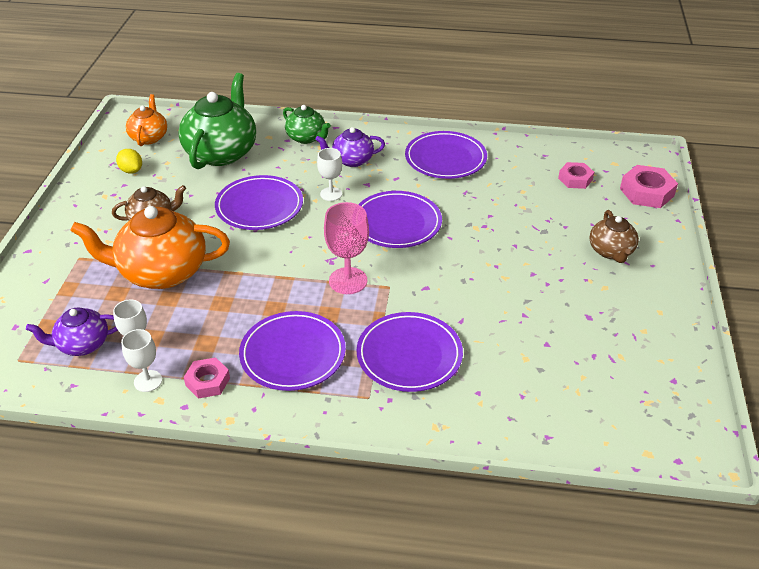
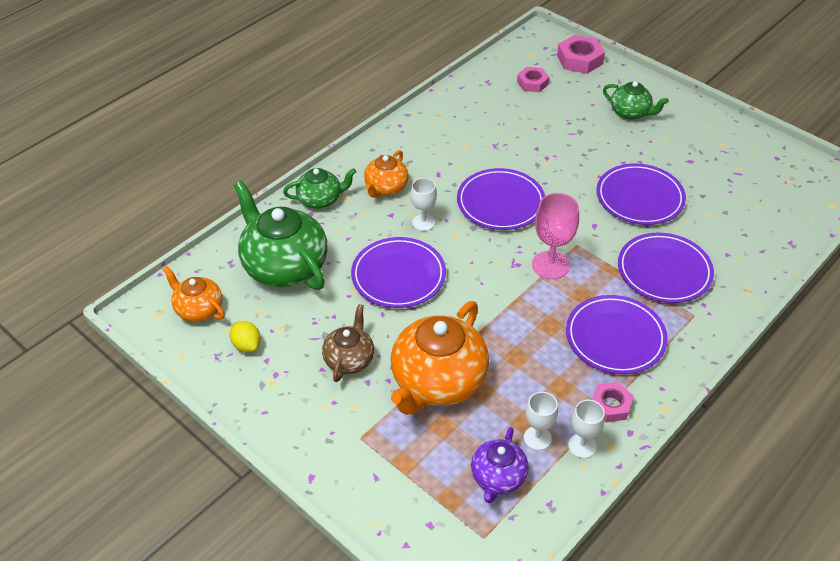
camera: 55 degrees left, 5 degrees up
yellow lemon [116,149,142,174] -> yellow lemon turned 60 degrees clockwise [230,321,261,352]
purple teapot [316,127,385,167] -> orange teapot [364,150,409,198]
purple plate [405,131,487,179] -> purple plate moved to [597,163,686,225]
brown teapot [590,210,639,263] -> green teapot [603,81,669,120]

